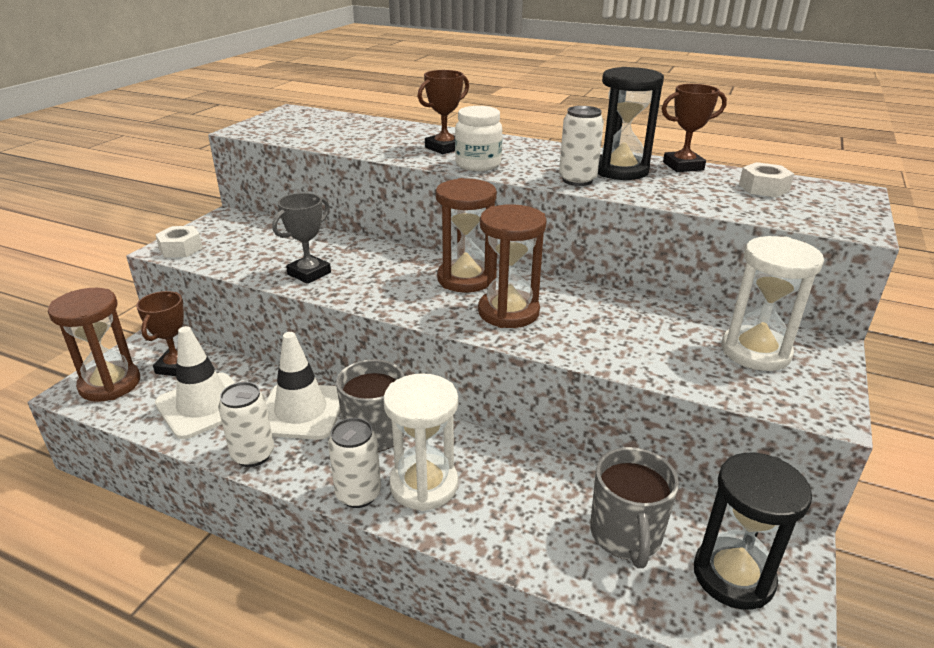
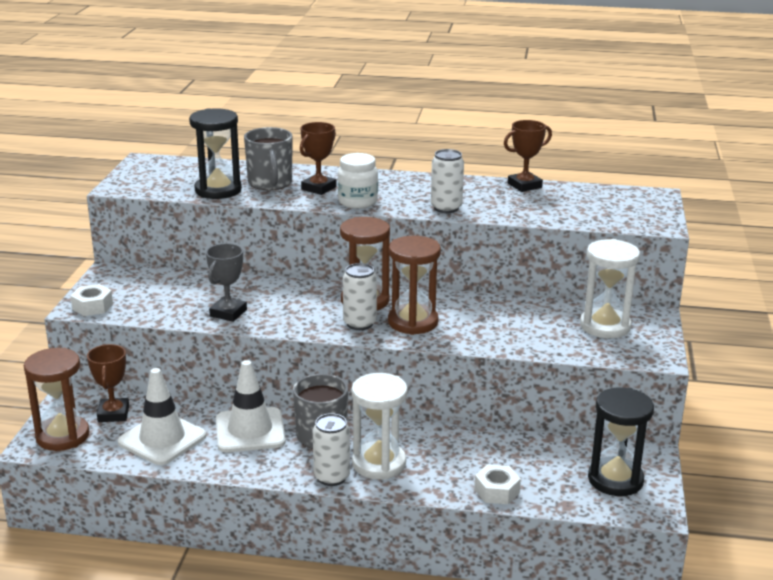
camera: 15 degrees left, 5 degrees down
white can [218,382,274,467] -> white can moved to [343,263,377,330]
grey mug [590,447,679,568] -> grey mug moved to [244,127,292,190]
black hourglass [598,67,664,180] -> black hourglass moved to [189,108,242,199]
white nut [739,162,794,197] -> white nut moved to [474,464,521,504]

